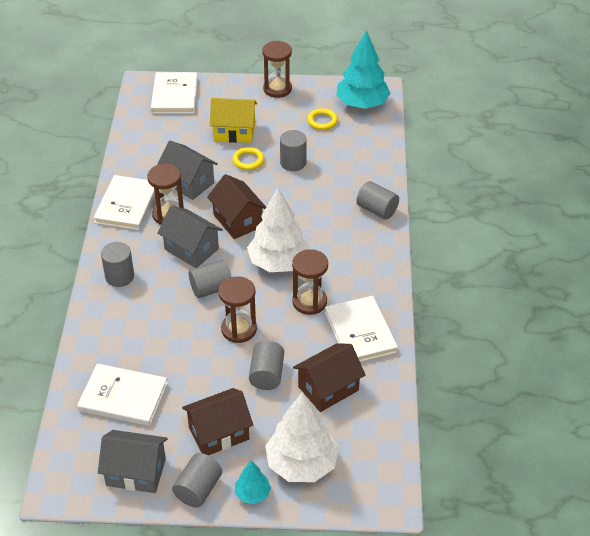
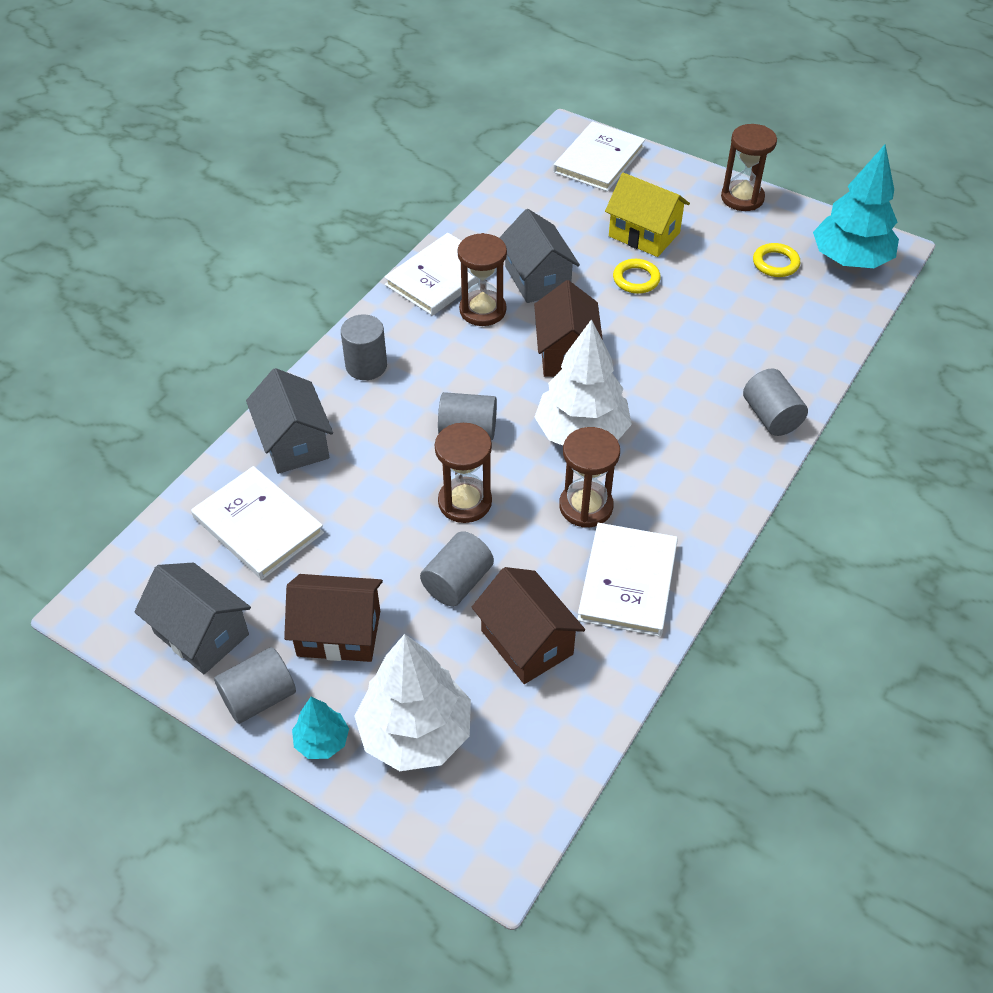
camera: 30 degrees right, 5 degrees up
grey house [158,206,222,268] -> grey house moved to [246,368,333,474]
grey cylinder [280,130,307,171] -> none
brown house [293,343,365,412] -> brown house turned 60 degrees clockwise [472,567,585,684]

